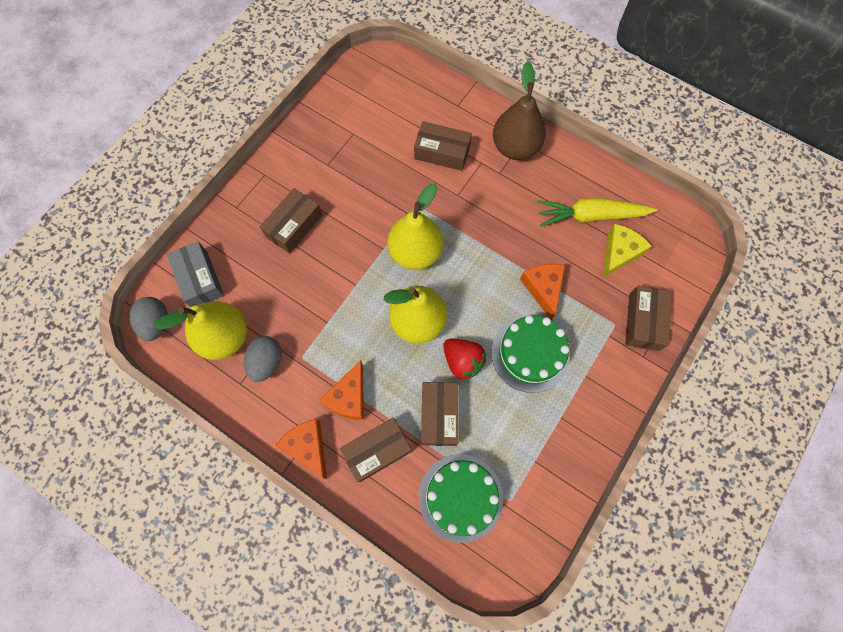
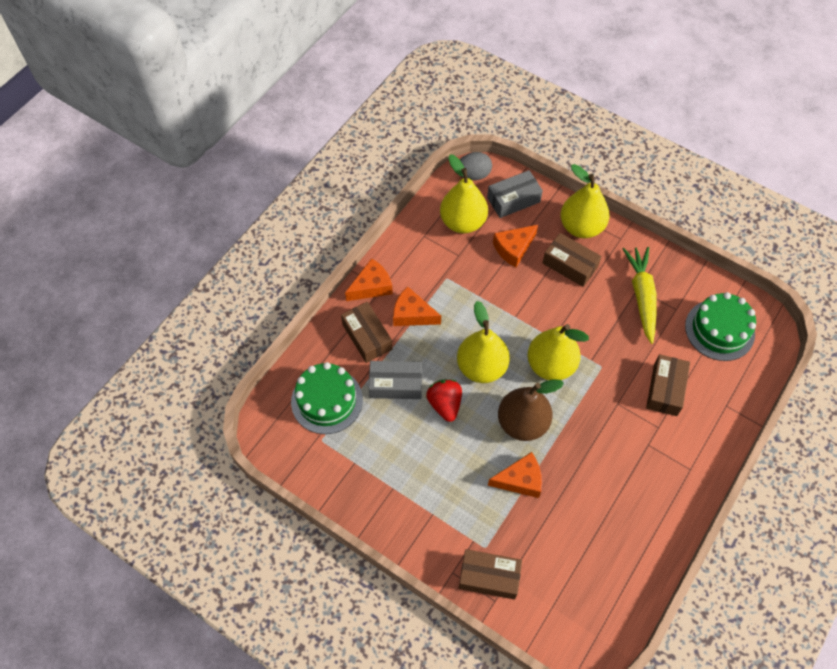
camera: 90 degrees right, 10 degrees down
grey egg [244,336,282,382] -> none
brown box [421,382,459,446] -> grey box [369,361,422,399]
red strawberry [443,339,486,381] -> red strawberry turned 120 degrees clockwise [426,379,462,422]
green cake [491,315,570,393] -> green cake moved to [685,292,756,361]
brown pear [493,61,546,160] -> brown pear moved to [498,379,564,441]
yellow carrot [537,198,657,227] -> yellow carrot moved to [623,247,657,344]
yellow cheese [603,224,652,278] -> none
none -> orange cheese [493,225,538,267]
none -> yellow pear [560,164,610,238]

